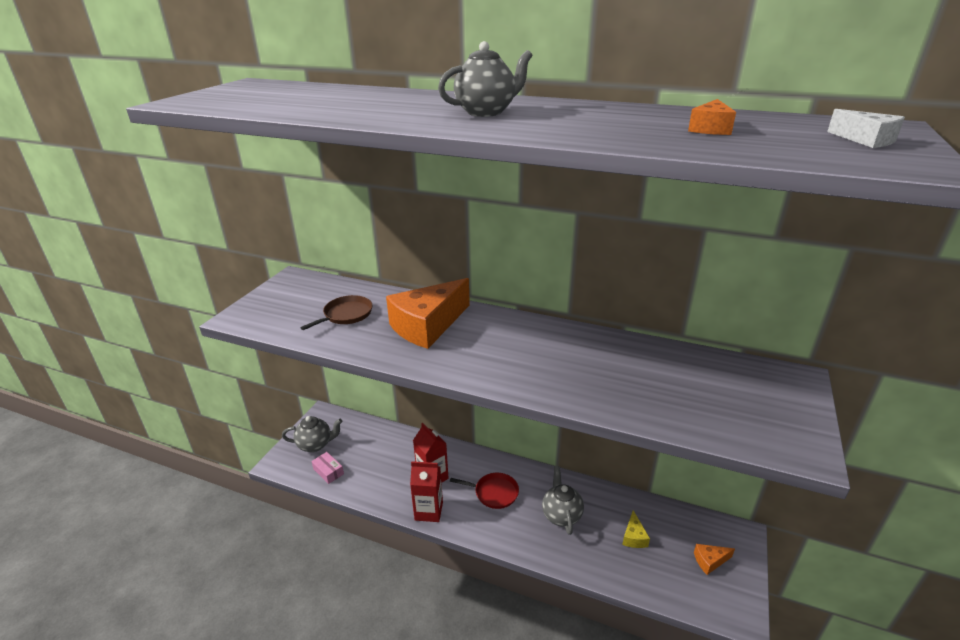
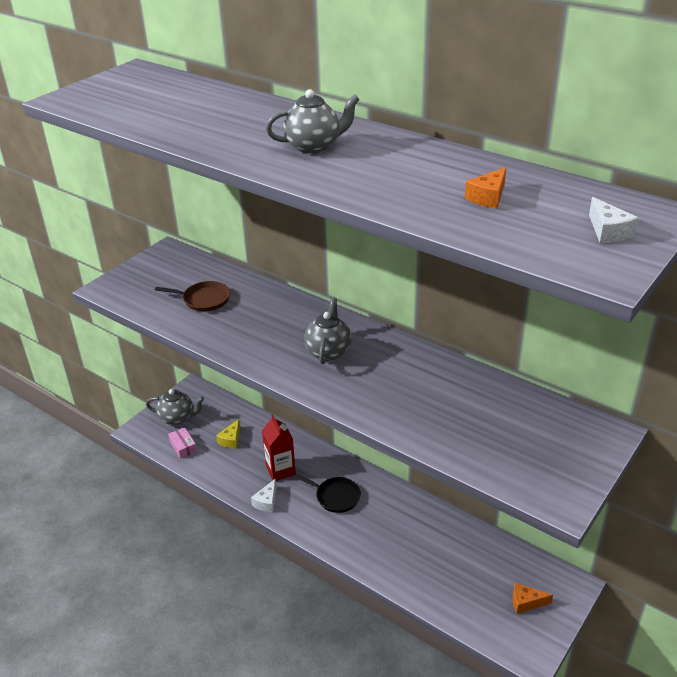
camera: 15 degrees right, 5 degrees up
brown pan [300,295,372,330] -> brown pan turned 45 degrees clockwise [155,281,230,311]
orange cheese [386,278,470,349] -> none
red carton [410,461,443,522] -> white cheese [251,478,276,512]
red pan [450,473,519,509] -> black pan [294,474,361,513]
grey teapot [542,466,584,535] -> grey teapot moved to [304,297,352,365]
yellow cheese [622,510,650,548] -> yellow cheese moved to [216,419,240,449]

